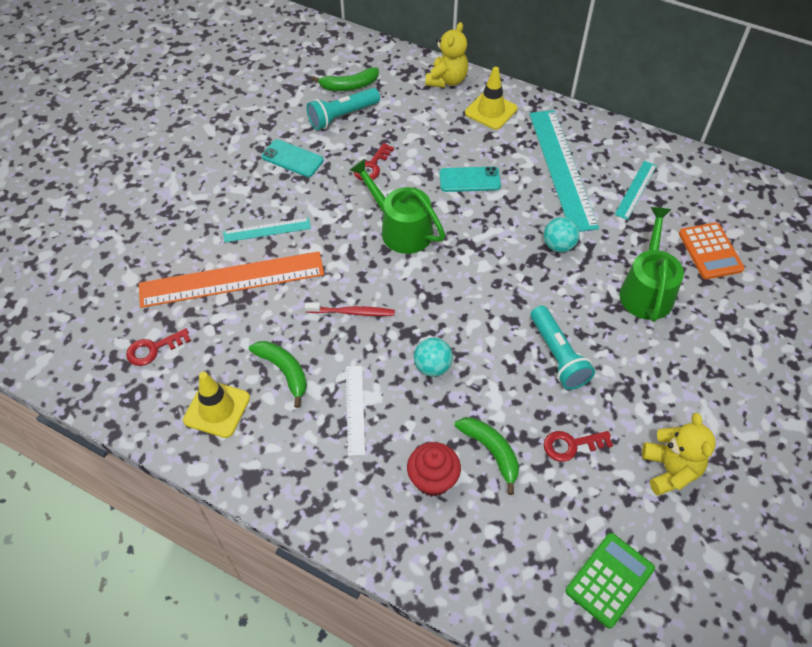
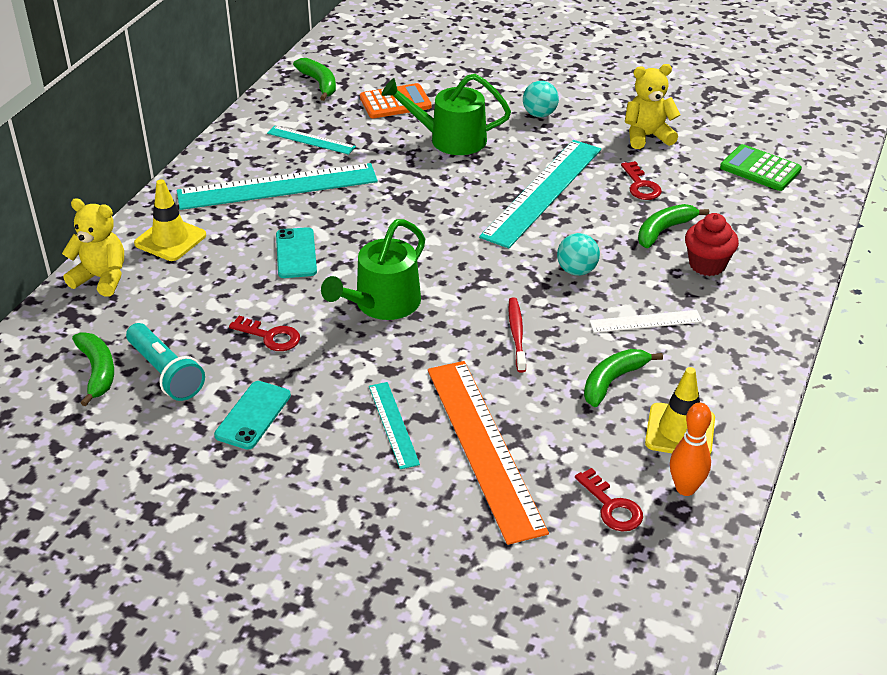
camera: 95 degrees left, 15 degrees down
turquoise flashlight [531,306,595,390] -> turquoise ruler [479,140,601,248]
turquoise ball [544,217,579,252] -> turquoise ball moved to [523,81,559,117]
none -> green banana [293,58,336,101]
none -> orange bowling pin [670,403,712,496]

